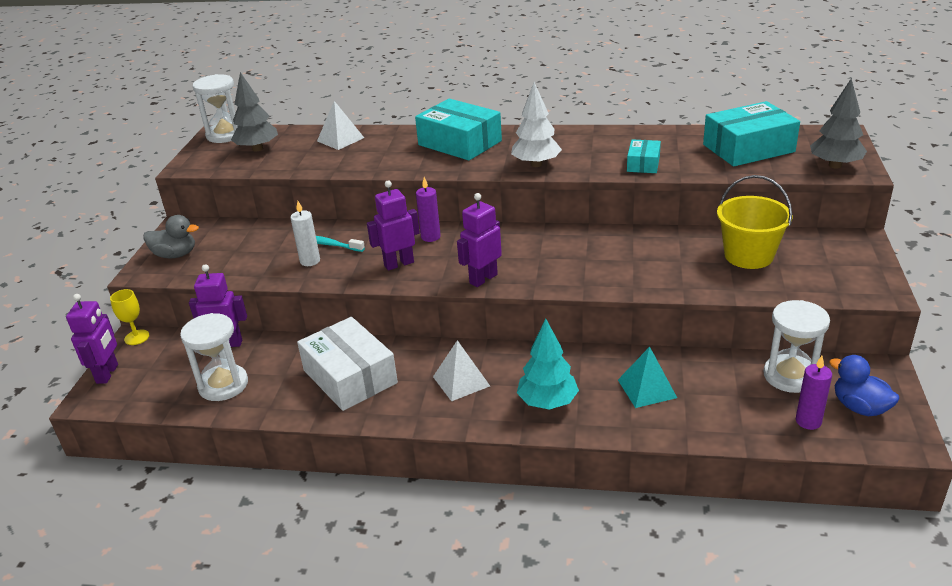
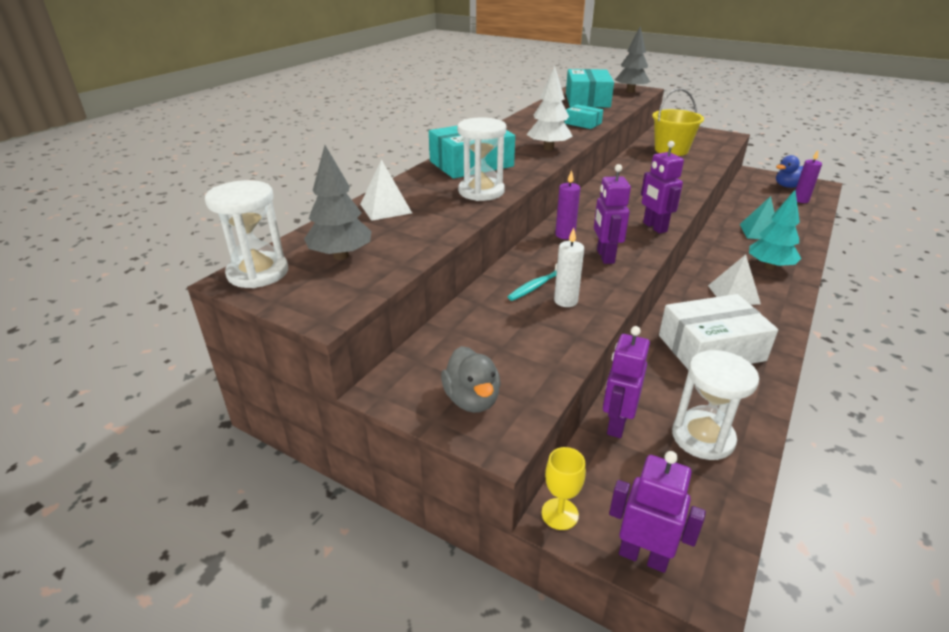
camera: 70 degrees left, 0 degrees up
grey duck [143,215,199,258] -> grey duck turned 135 degrees clockwise [441,346,501,413]
white hourglass [763,300,830,393] -> white hourglass moved to [457,117,506,201]

